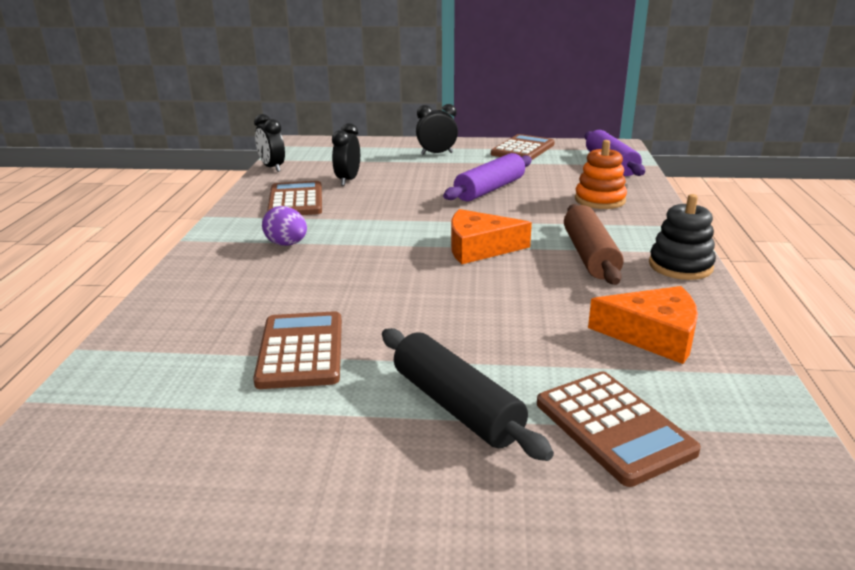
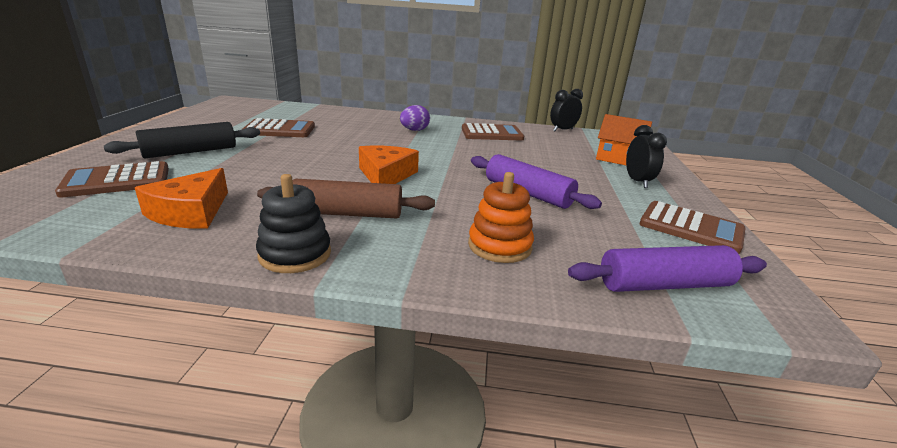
camera: 90 degrees right, 0 degrees up
black clock [332,123,360,186] -> none
none -> orange house [596,114,652,165]

